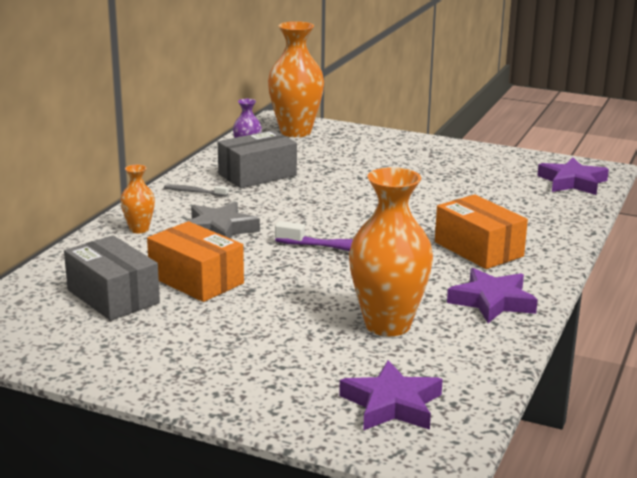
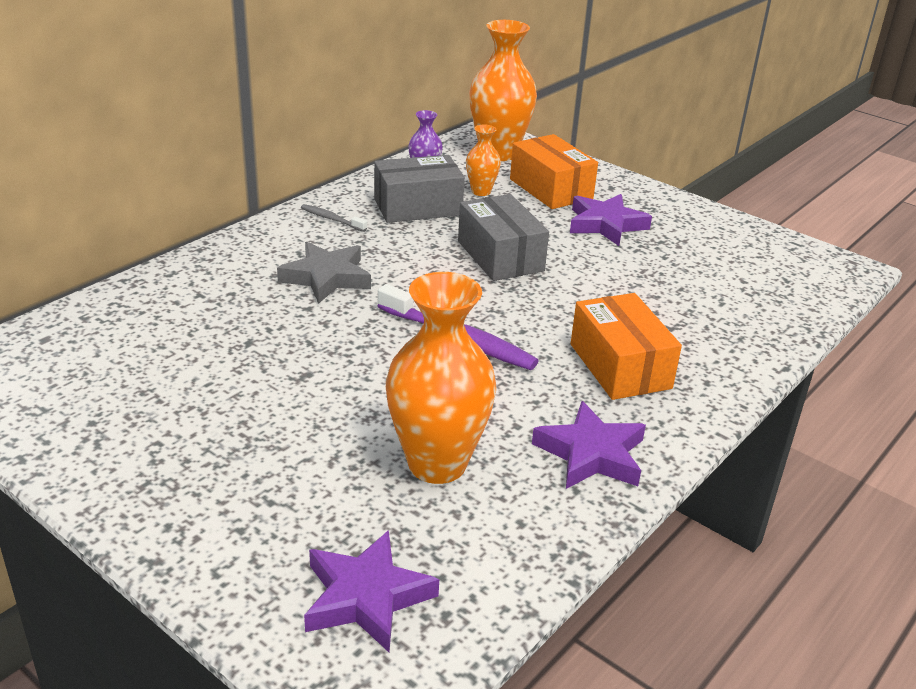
camera: 15 degrees right, 10 degrees up
grey box [64,235,160,321] -> grey box moved to [458,194,549,281]
orange vase [120,165,155,234] -> orange vase moved to [466,125,501,196]
orange box [147,221,244,302] -> orange box moved to [510,134,598,209]
purple star [537,158,609,195] -> purple star moved to [570,194,652,246]

